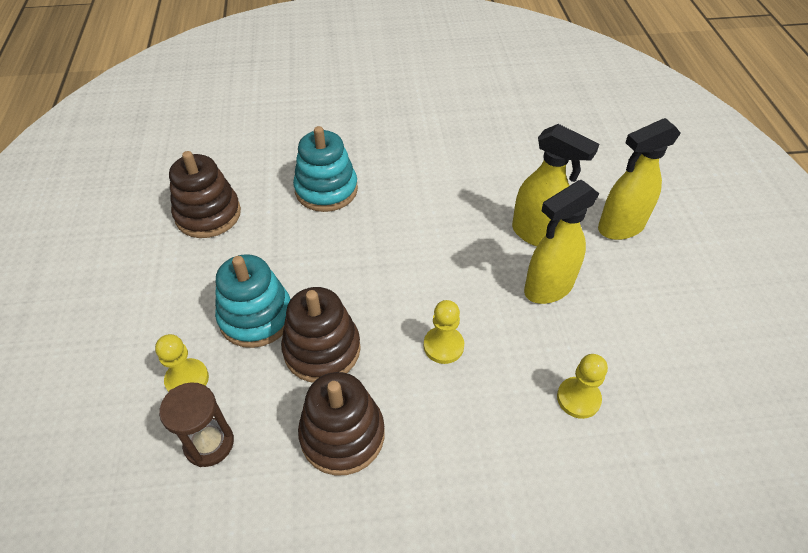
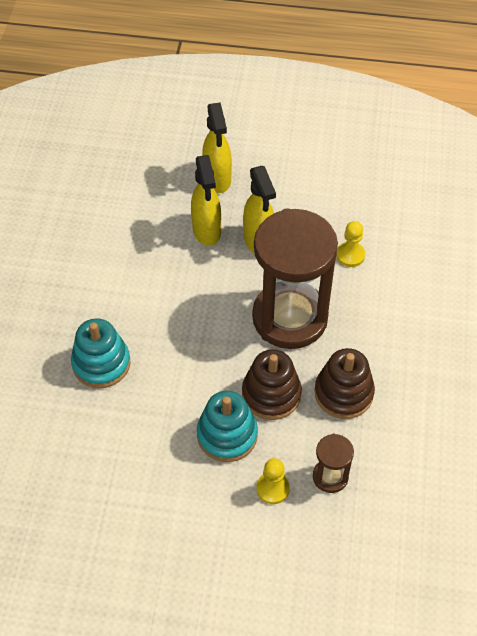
camera: 75 degrees left, 5 degrees up
brown stacking toy [169,151,241,238] -> none
yellow pawn [424,300,464,364] -> brown hourglass [252,208,338,349]
yellow spray bottle [512,124,599,246] -> yellow spray bottle turned 120 degrees clockwise [191,155,221,246]

